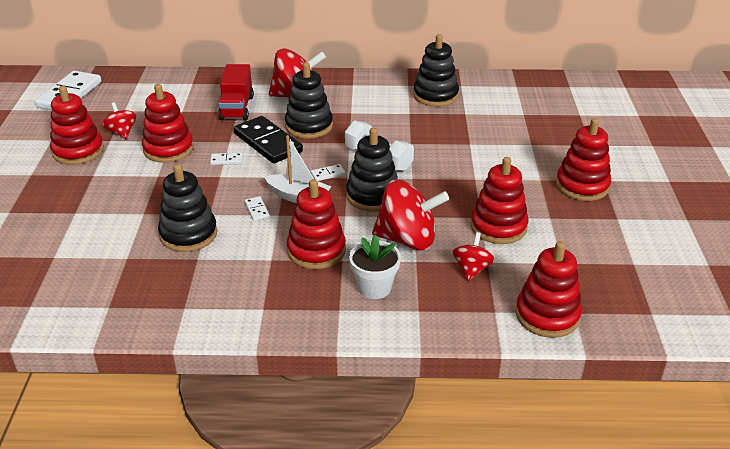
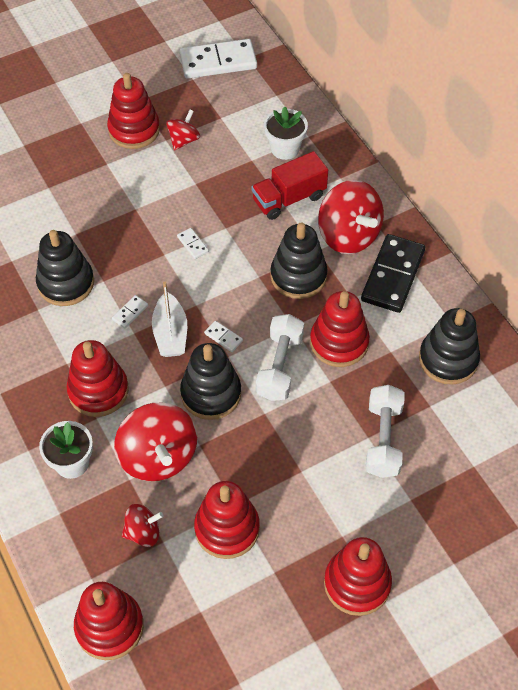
camera: 60 degrees right, 20 degrees up
red stacking toy [142,84,194,163] -> red stacking toy moved to [310,291,370,367]
black domino [234,116,303,163] -> black domino moved to [361,234,425,313]
none -> white flower pot [264,106,308,160]
none -> white dumbbell [366,385,405,478]

